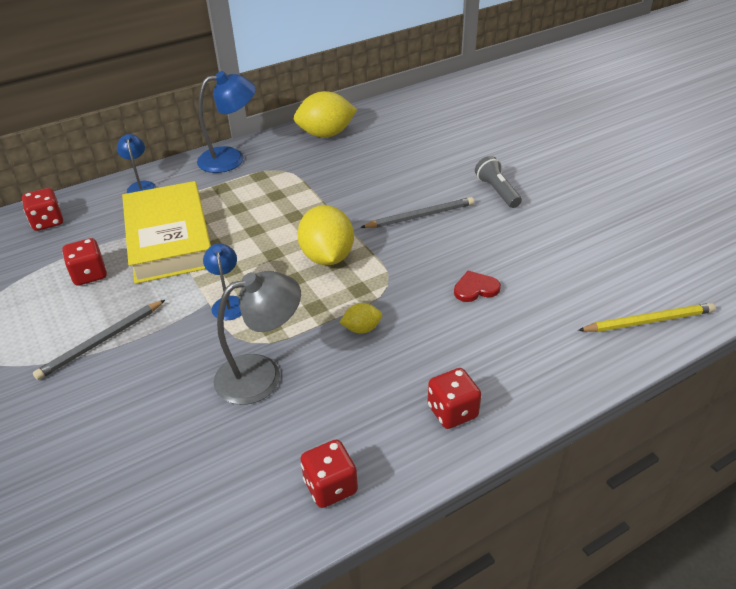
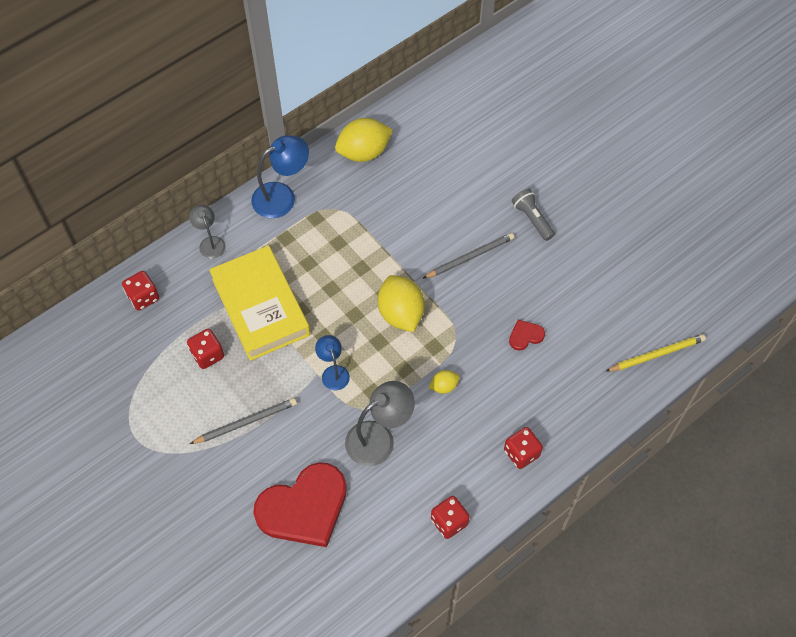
camera: 10 degrees left, 20 degrees up
grey pencil [33,300,165,380] -> grey pencil turned 150 degrees counterclockwise [190,398,297,444]
blue lamp [117,134,156,193] -> grey lamp [189,205,226,259]
none -> red heart [253,462,347,547]

